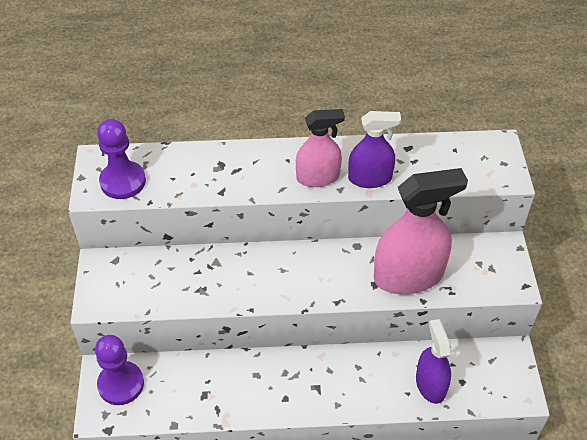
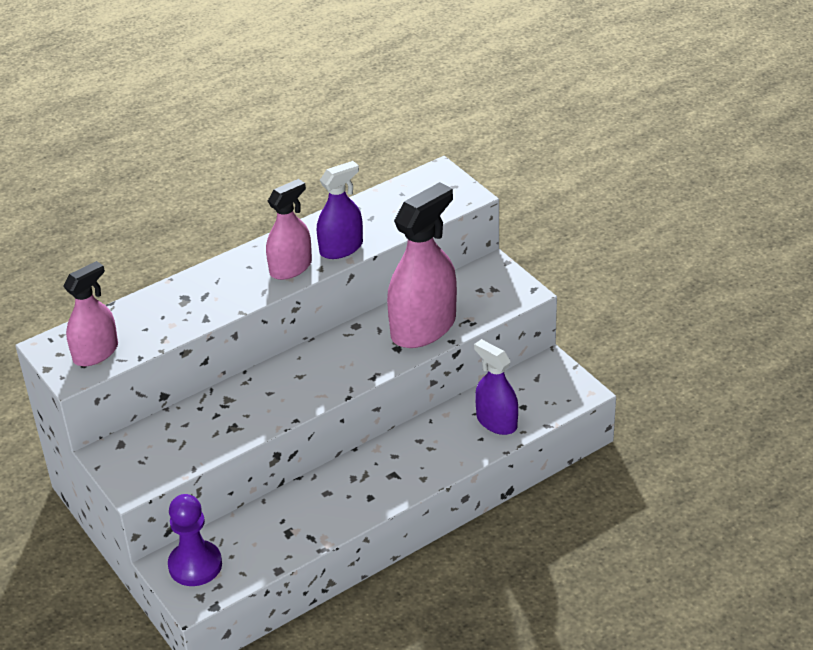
camera: 30 degrees left, 10 degrees down
purple pawn [97,119,146,199] -> pink spray bottle [63,261,118,366]

